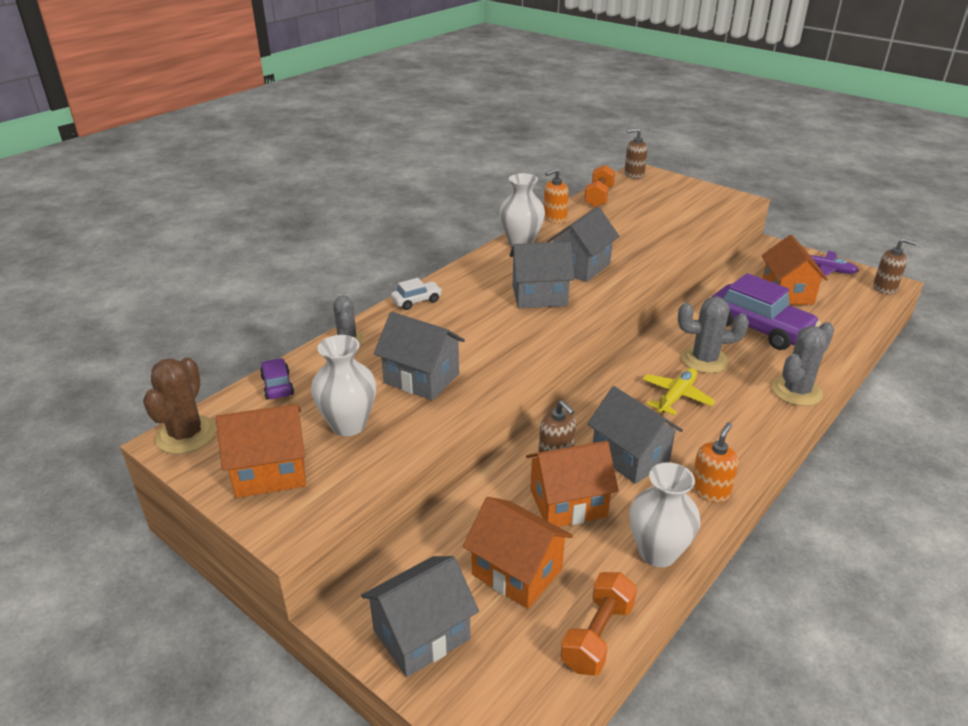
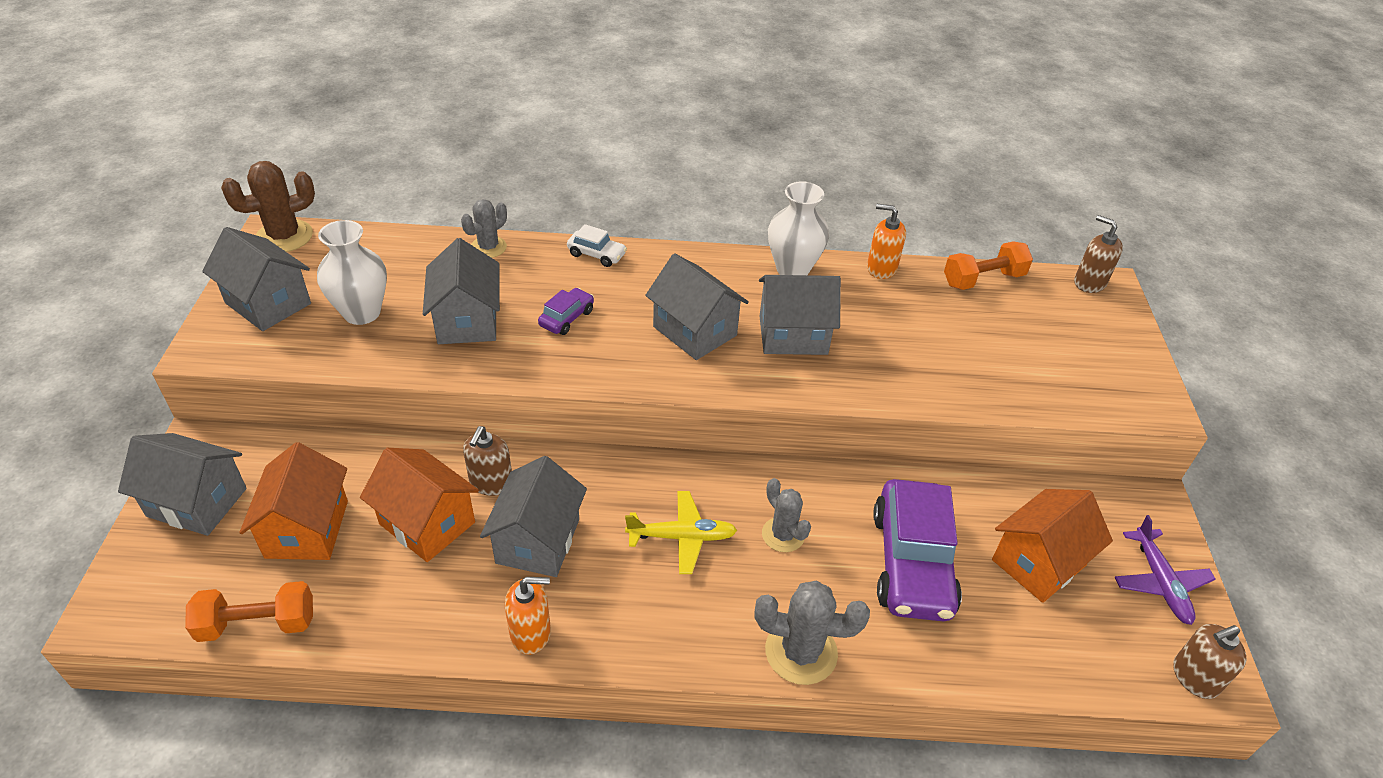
camera: 50 degrees right, 10 degrees up
orange house [216,404,306,498] -> grey house [202,227,311,331]
purple car [260,358,294,400] -> purple car moved to [538,288,594,335]
white vase [629,462,700,567] -> none
grey cactus [678,297,749,373] -> grey cactus [762,478,811,552], size x0.66
brown soap dispenser [873,238,917,294] -> brown soap dispenser turned 90 degrees clockwise [1173,624,1247,699]

